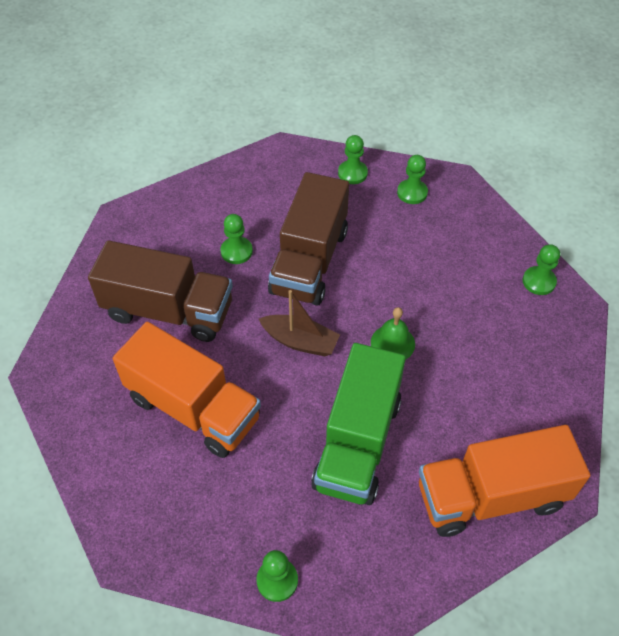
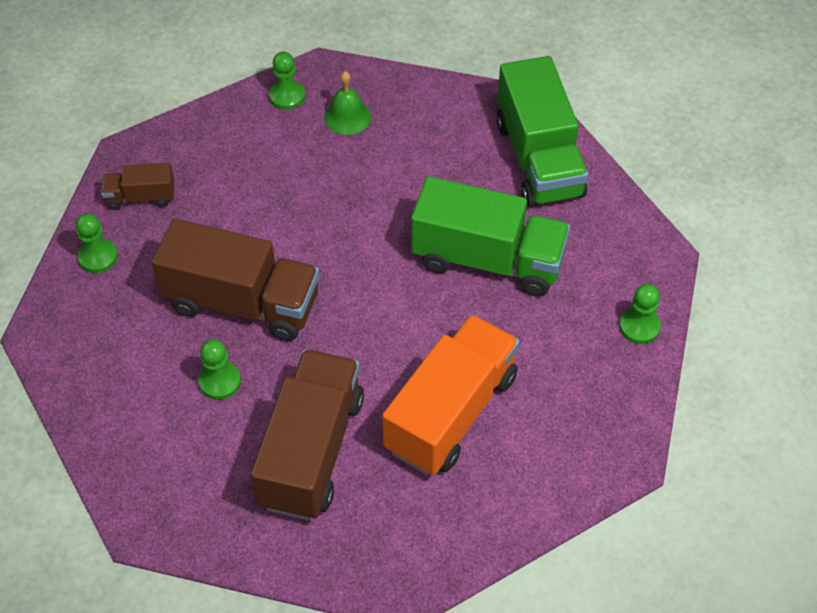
camera: 90 degrees left, 0 degrees up
brown boat [259,290,340,356] -> none
green bell [371,307,415,359] -> green bell moved to [324,71,371,135]
green pawn [397,155,428,204] -> brown truck [101,163,174,210]
orange truck [419,425,590,537] -> green truck [496,56,588,207]

